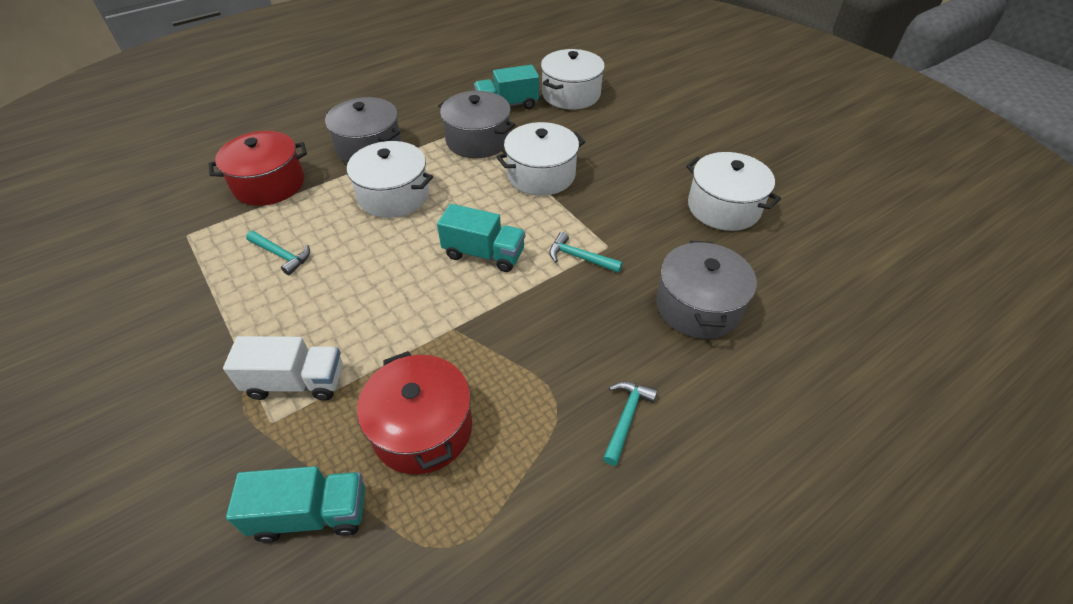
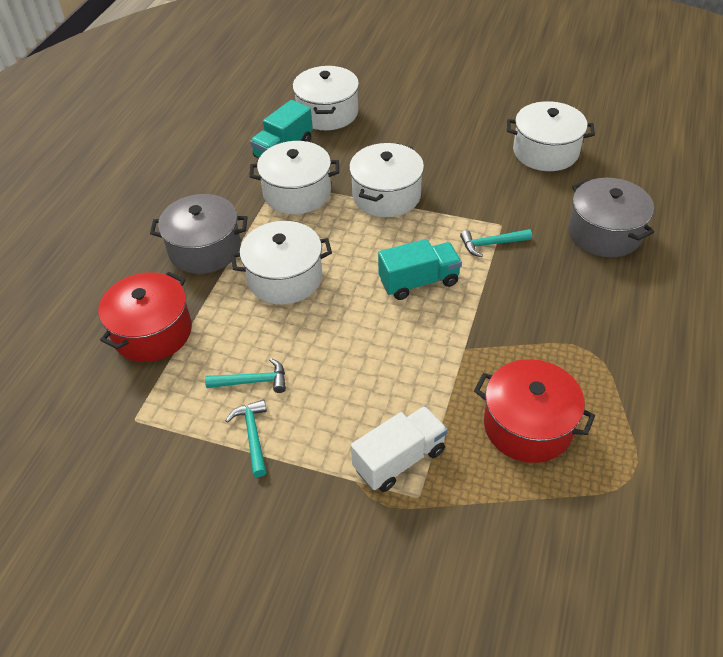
camera: 35 degrees left, 0 degrees up
turquoise truck [226,466,365,543] -> none
grey pot [438,91,515,158] -> white pot [249,141,339,214]
turquoise hammer [603,382,658,466] -> turquoise hammer moved to [225,400,267,477]

